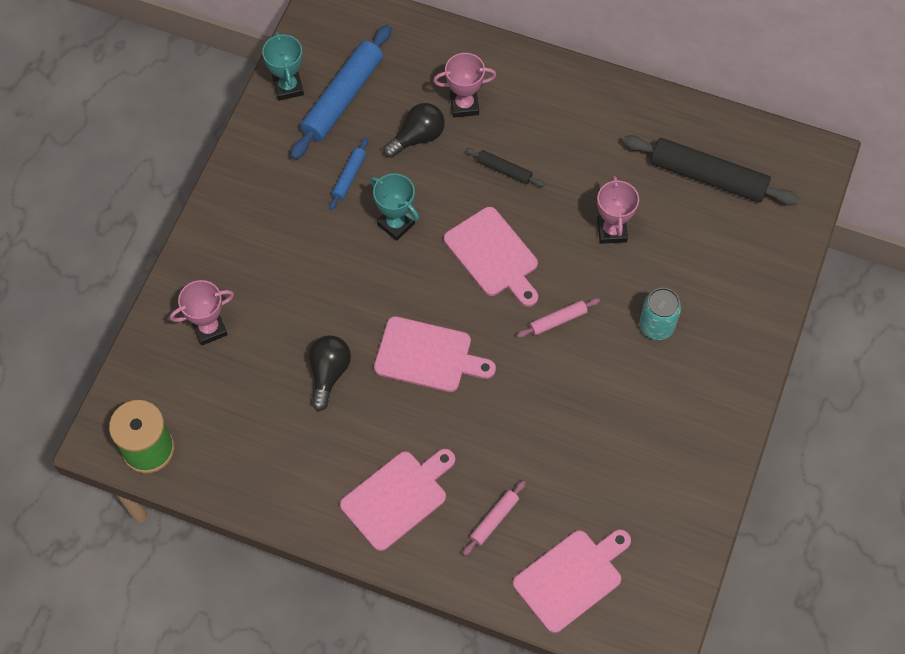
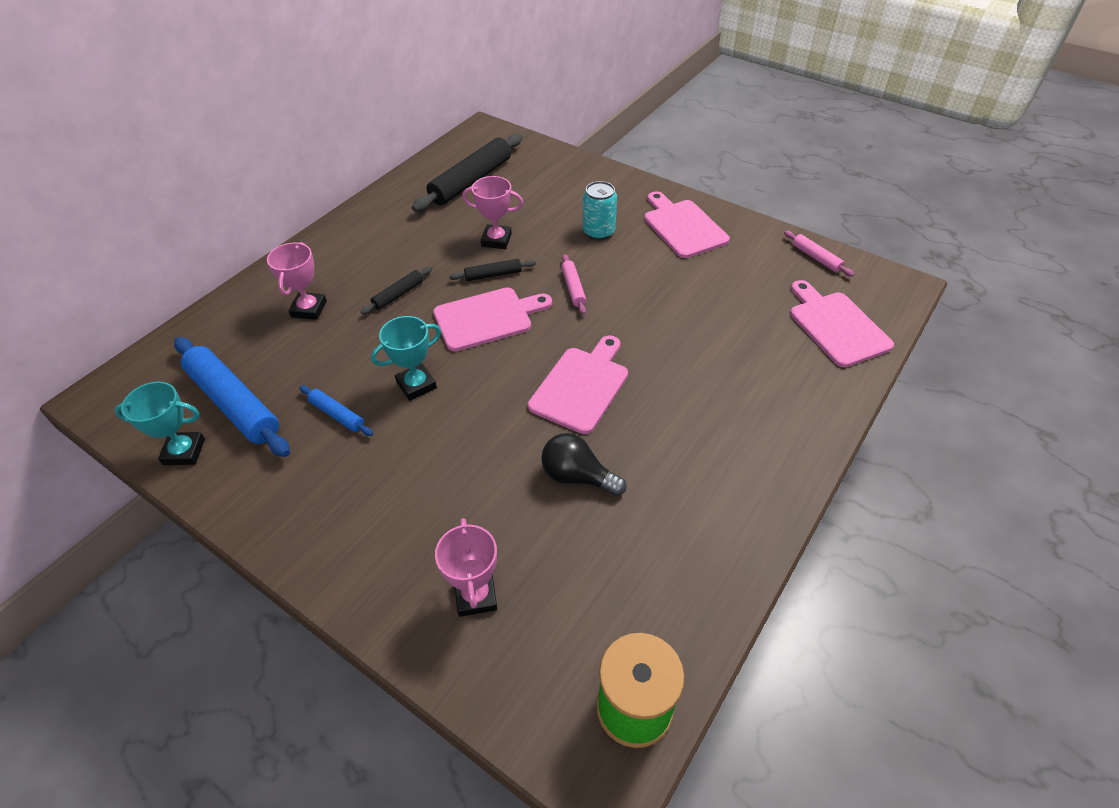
camera: 75 degrees left, 15 degrees down
pink cutting board [340,449,455,551] -> pink cutting board moved to [644,191,730,258]
black light bulb [383,103,445,158] -> none
pink rolling pin [463,480,526,556] -> pink rolling pin moved to [784,231,854,277]
none -> black rolling pin [449,259,536,281]

